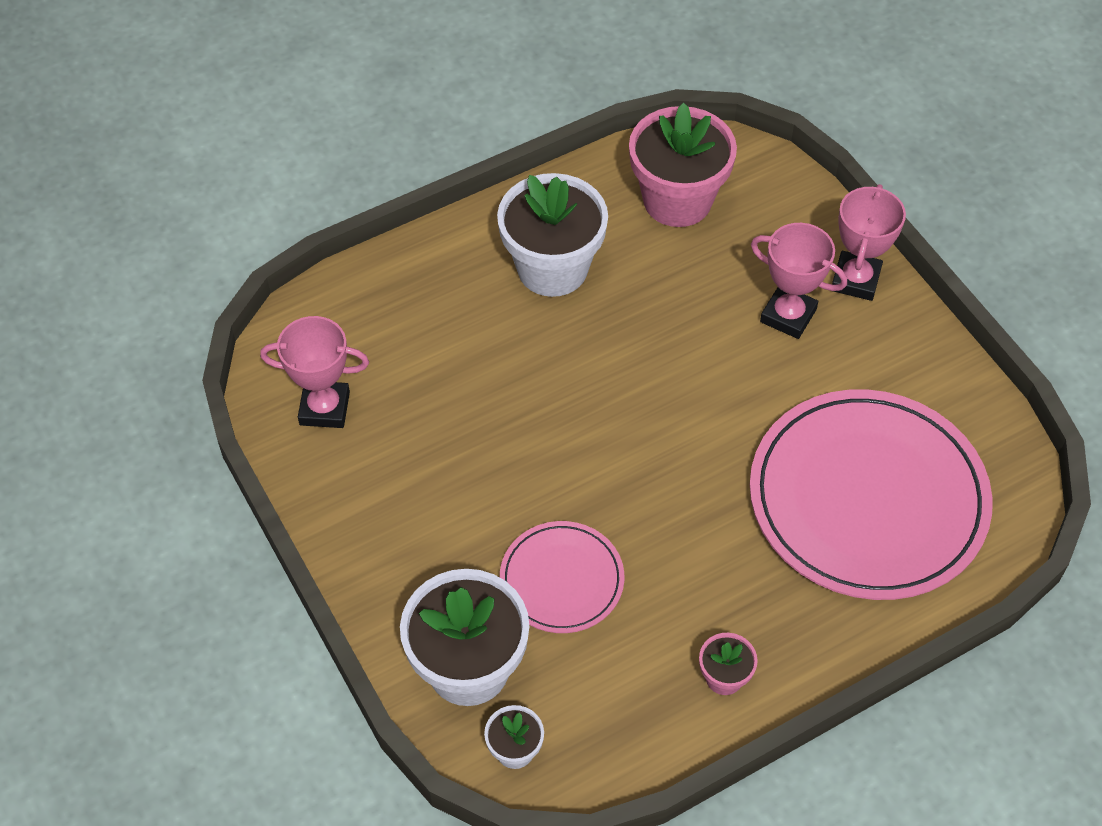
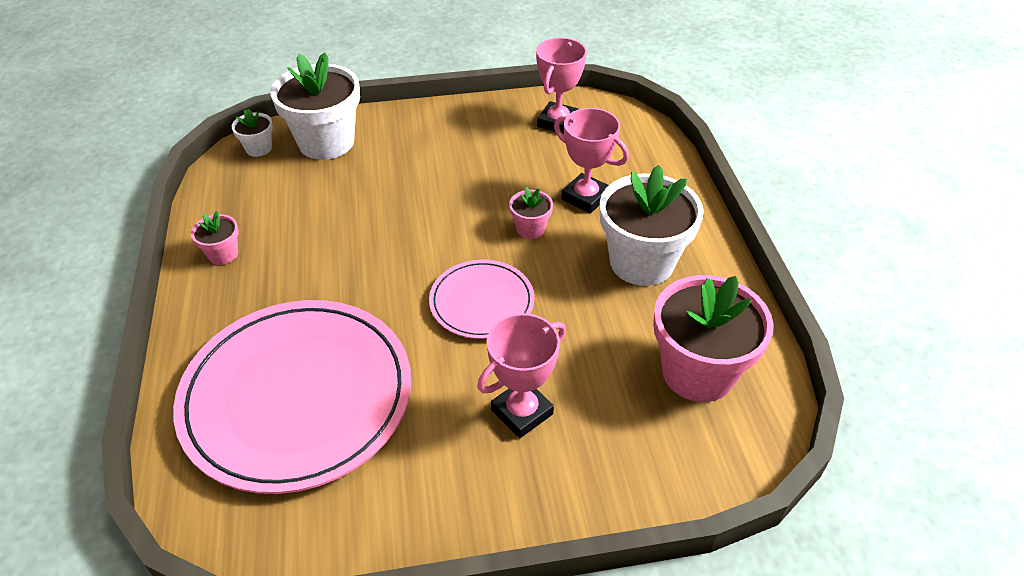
camera: 110 degrees right, 10 degrees down
pink plate [500,521,624,633] -> pink plate moved to [429,260,534,339]
pink trophy [832,184,906,301] -> pink trophy moved to [554,108,629,214]
none -> pink flower pot [509,187,553,239]

